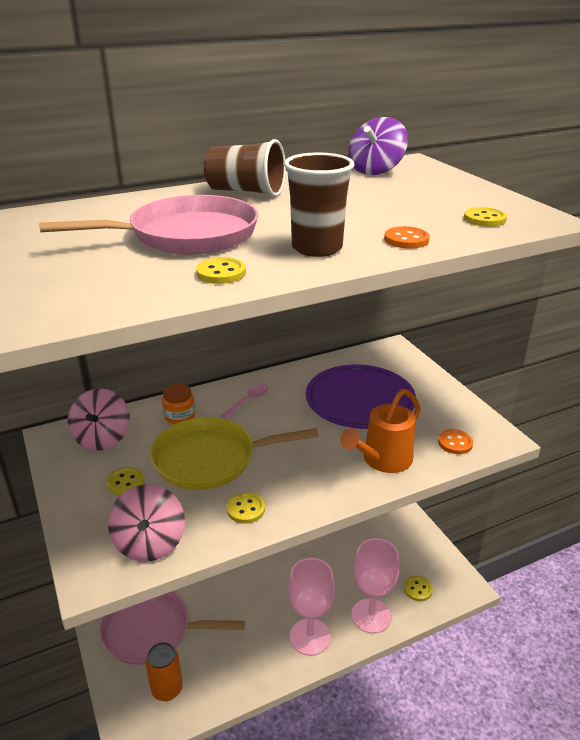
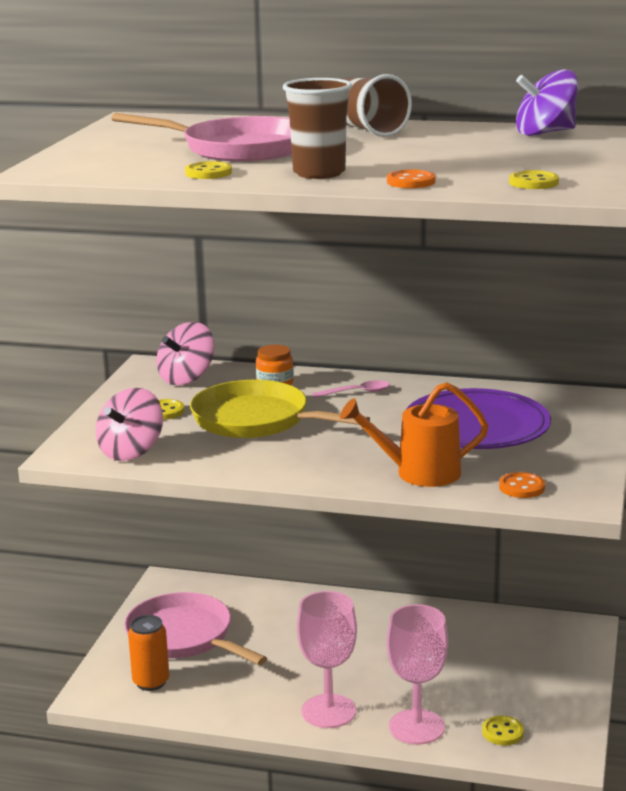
camera: 40 degrees right, 10 degrees down
yellow button [227,492,265,524] -> none

